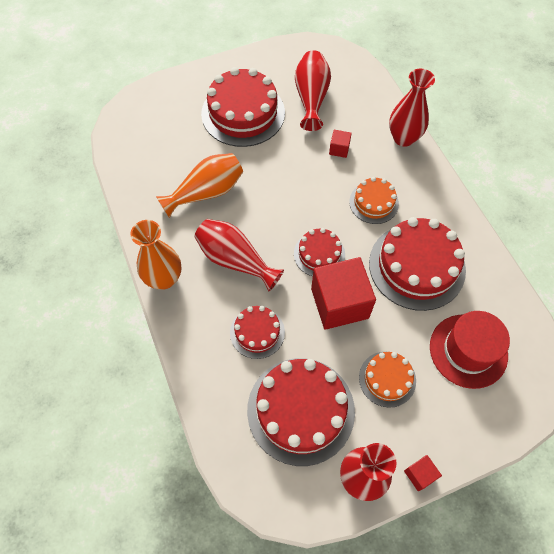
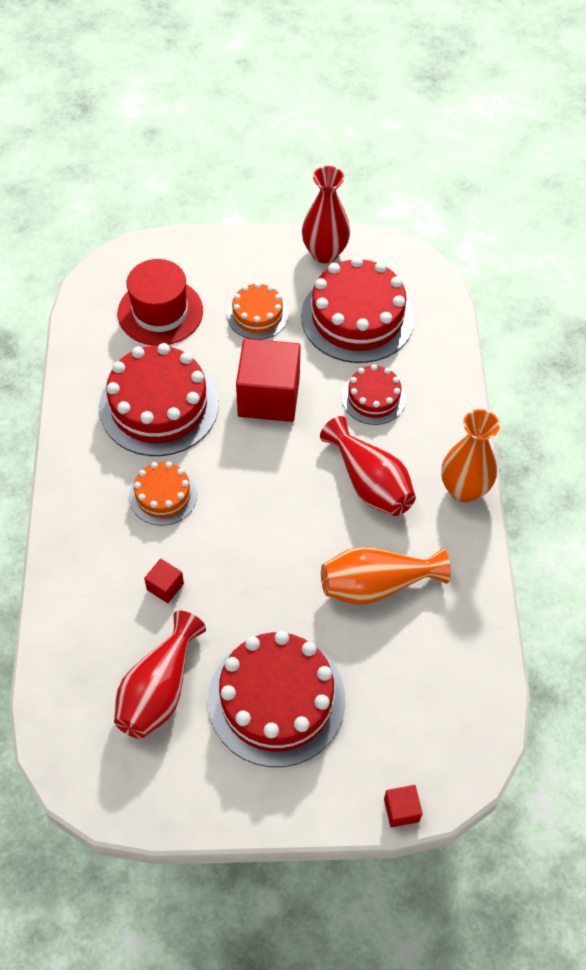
camera: 160 degrees left, 5 degrees down
red cake [294,228,345,276] -> none
red vase [389,69,435,147] -> none
red cube [404,455,442,491] -> red cube moved to [384,785,423,828]

